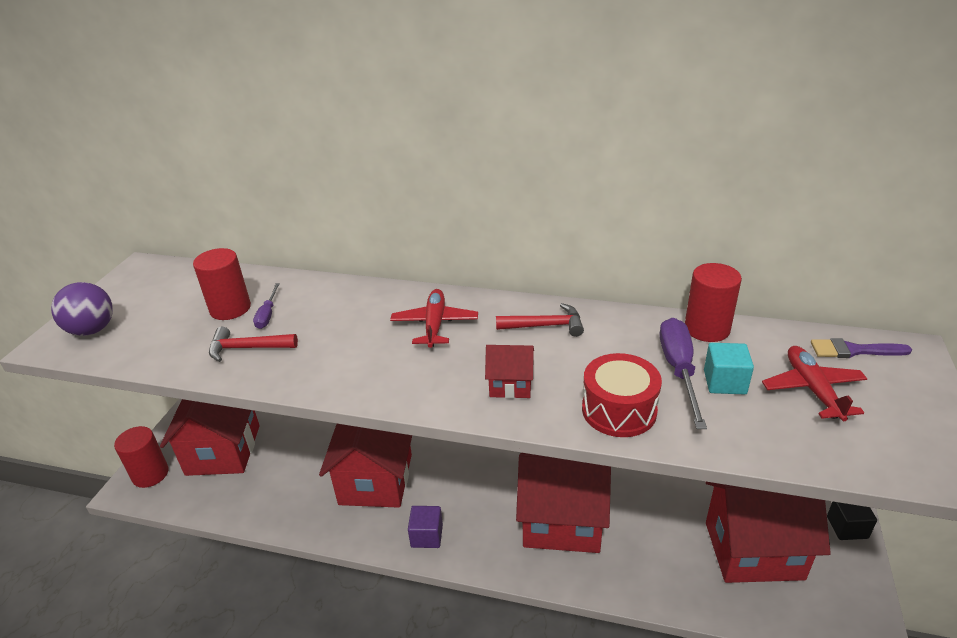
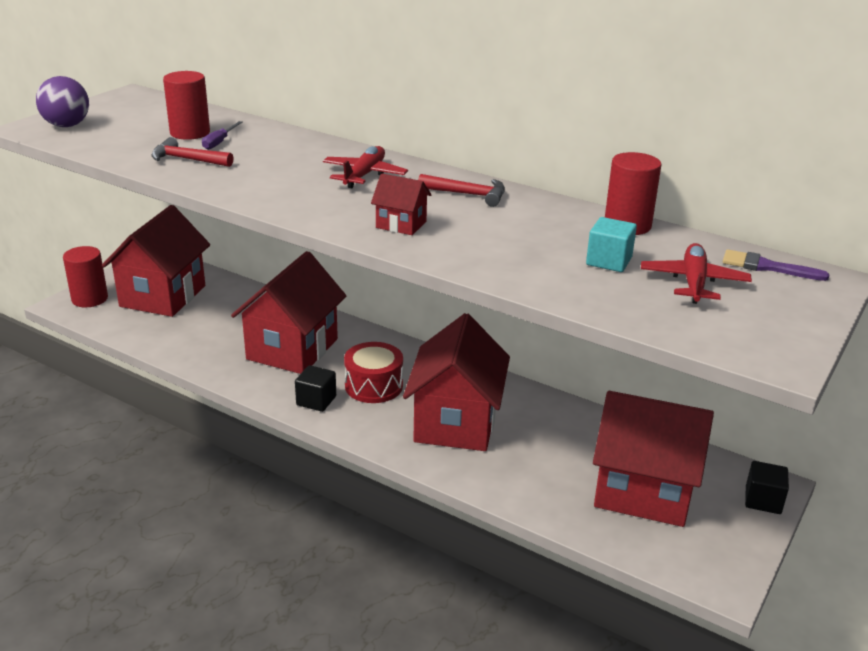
camera: 15 degrees right, 5 degrees down
purple cube [408,506,443,548] -> black cube [295,365,336,412]
red house [516,453,611,553] -> red house turned 75 degrees clockwise [403,313,510,451]
red drum [582,353,662,437] -> red drum moved to [344,342,403,403]
purple screwdriver [660,318,707,429] -> none

